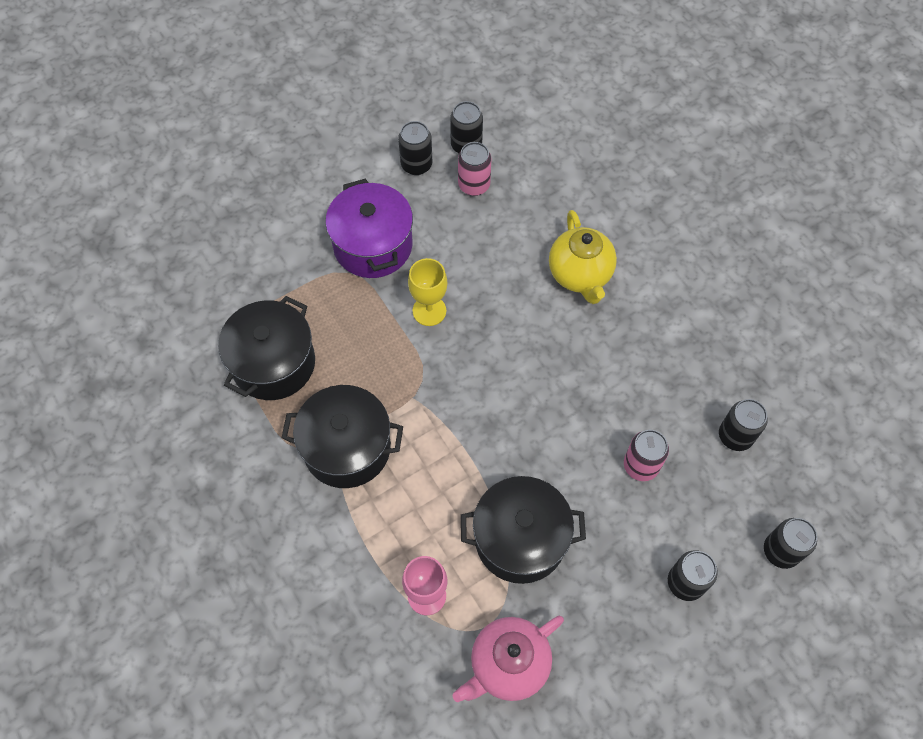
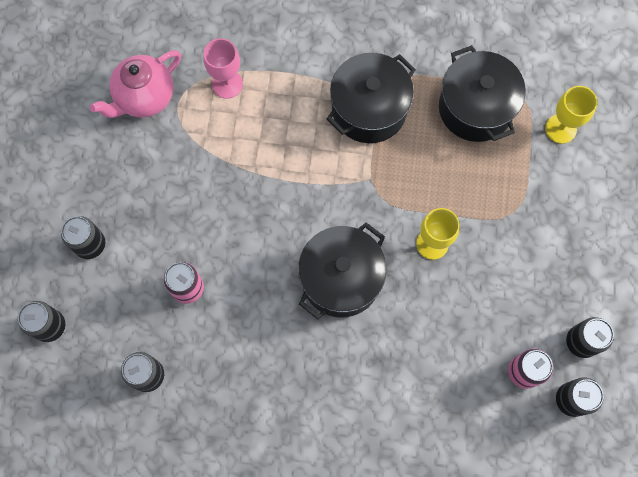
camera: 130 degrees right, 10 degrees up
purple pot [325,178,413,278] -> none
pink teapot [452,616,564,702] -> pink teapot turned 135 degrees counterclockwise [90,50,181,118]
black pot [461,476,586,584] -> black pot moved to [298,222,387,319]
yellow teapot [549,210,617,304] -> none
none -> yellow goblet [545,86,597,144]

